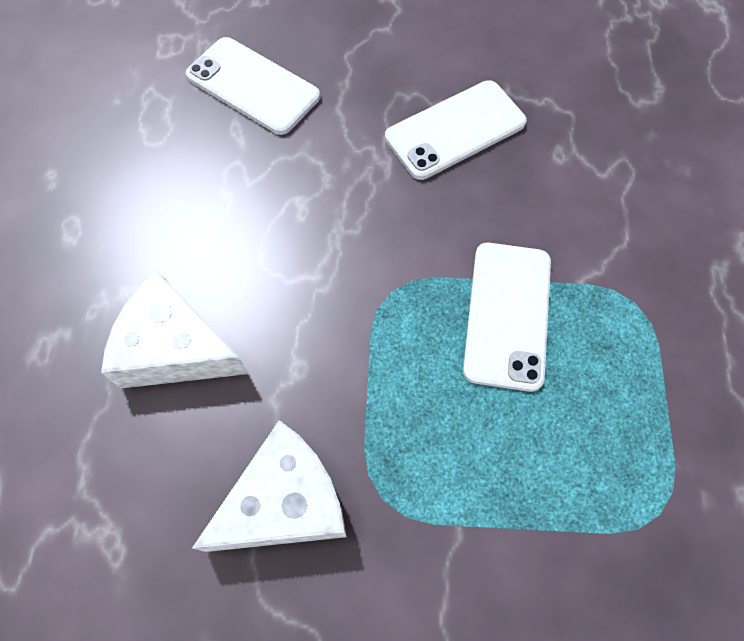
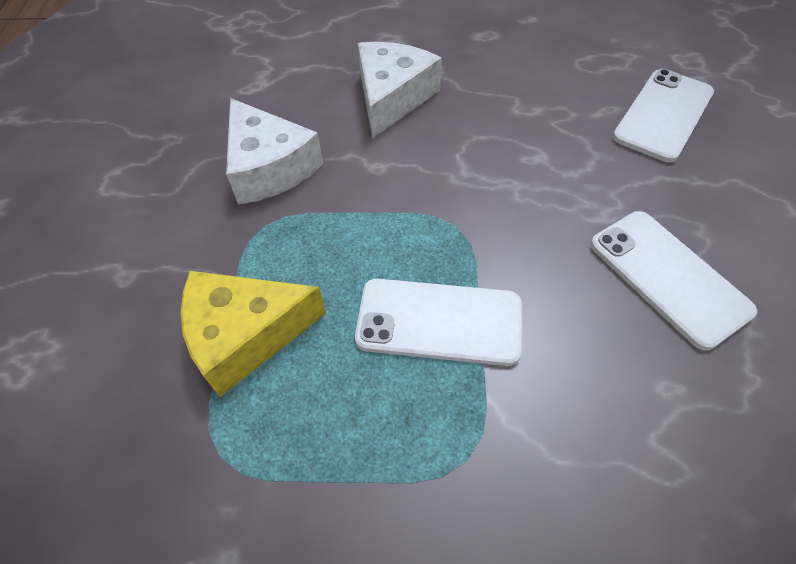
camera: 90 degrees right, 10 degrees down
none -> yellow cheese [181,271,326,397]

